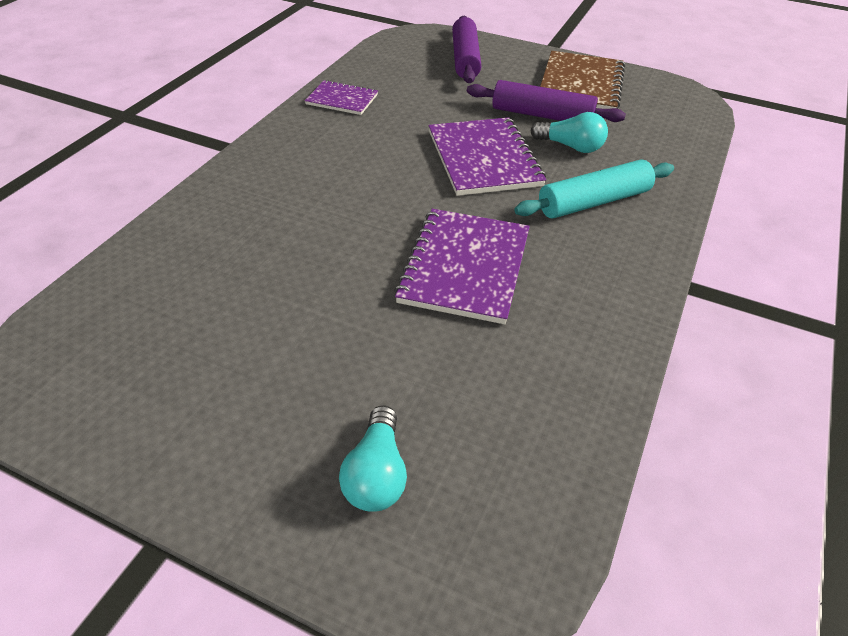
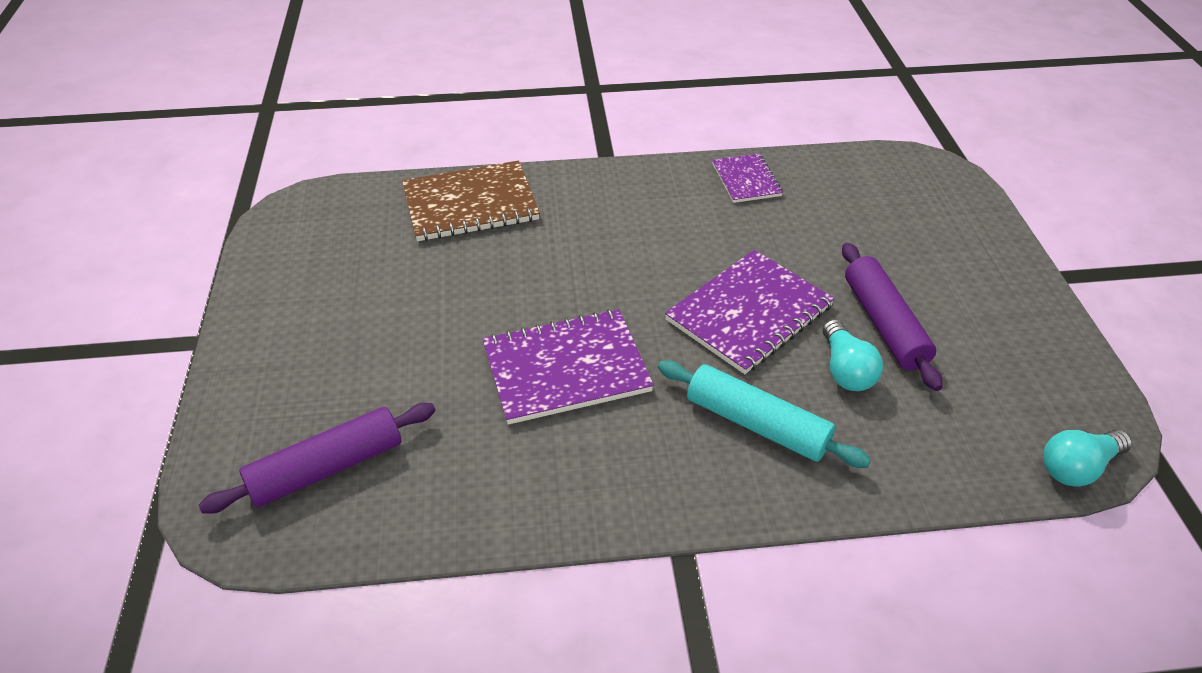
camera: 60 degrees right, 0 degrees up
turquoise light bulb [339,405,407,512] -> turquoise light bulb moved to [1043,429,1132,487]
purple rolling pin [452,16,481,83] -> purple rolling pin moved to [198,403,436,514]
brown notebook [540,51,625,109] -> brown notebook moved to [402,161,540,241]

